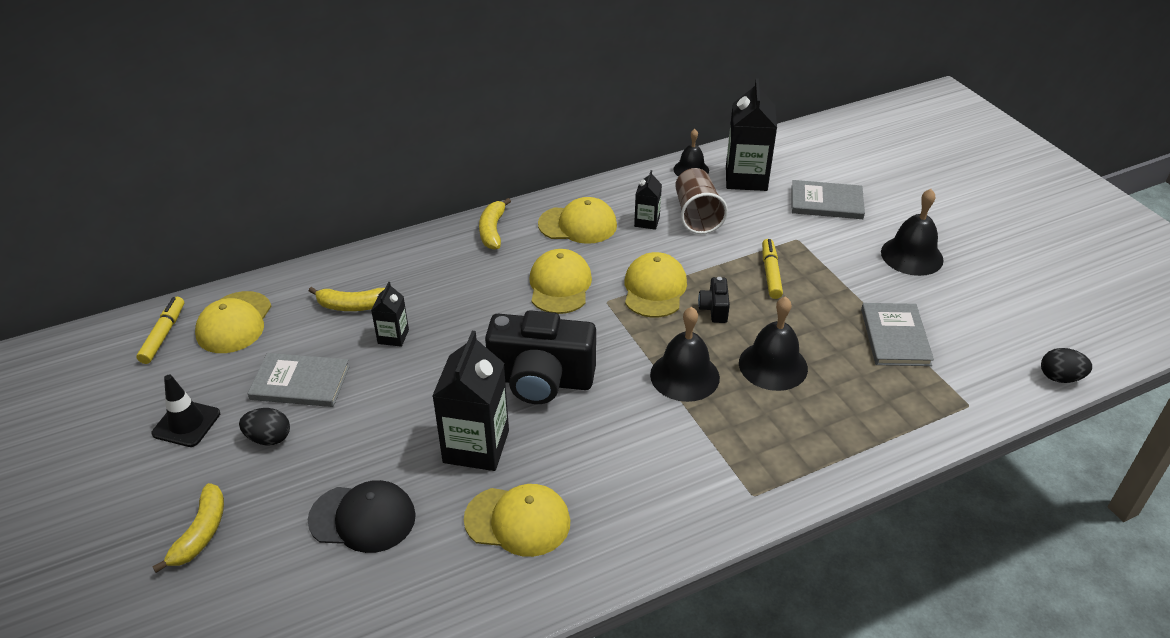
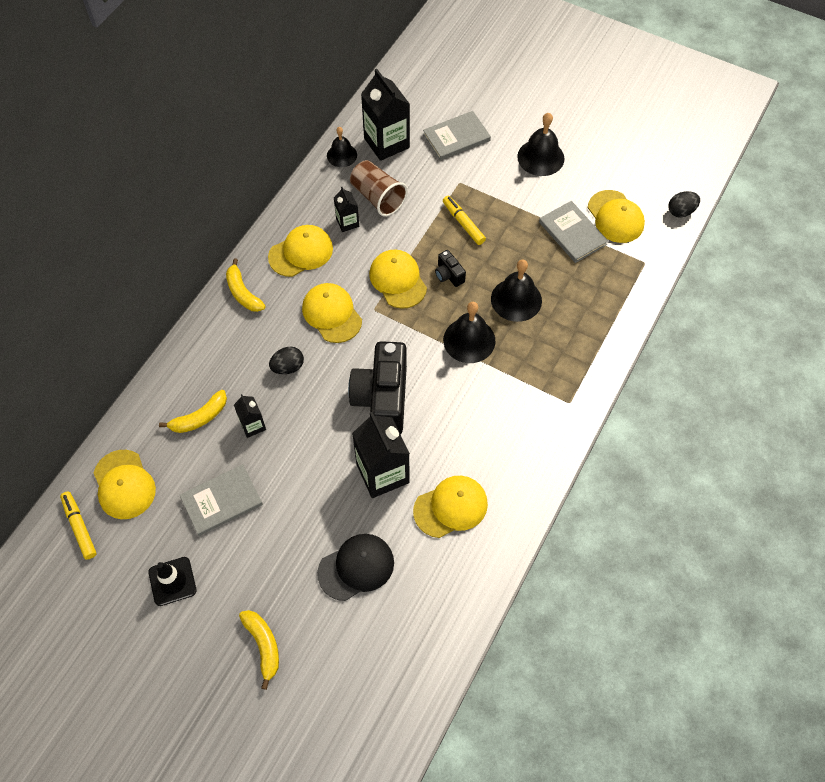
camera: 35 degrees left, 20 degrees up
black egg [239,408,290,446] -> black egg moved to [269,346,304,374]
black camera [485,310,596,404] -> black camera turned 120 degrees clockwise [348,341,407,434]
none -> yellow cap [588,190,645,243]

